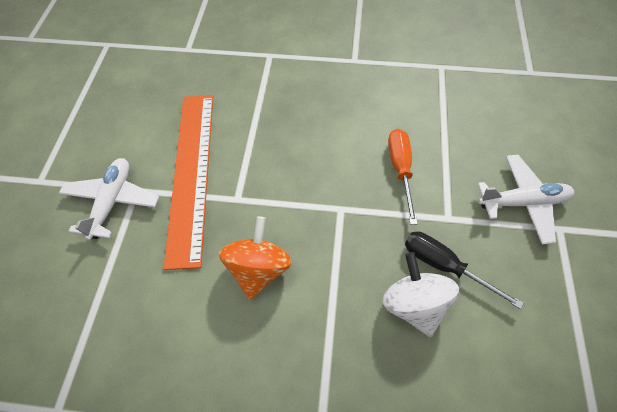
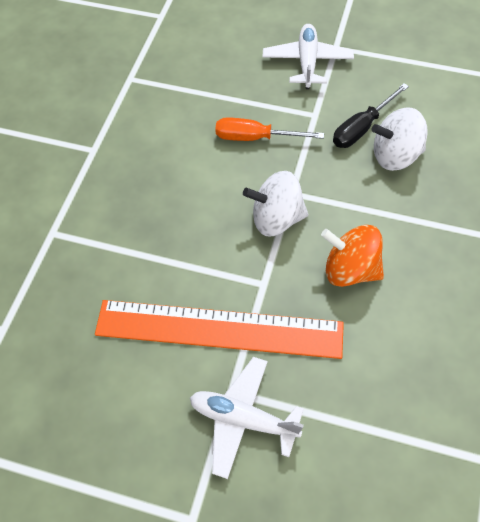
camera: 80 degrees left, 0 degrees up
none -> white spinning top [243,171,308,236]

